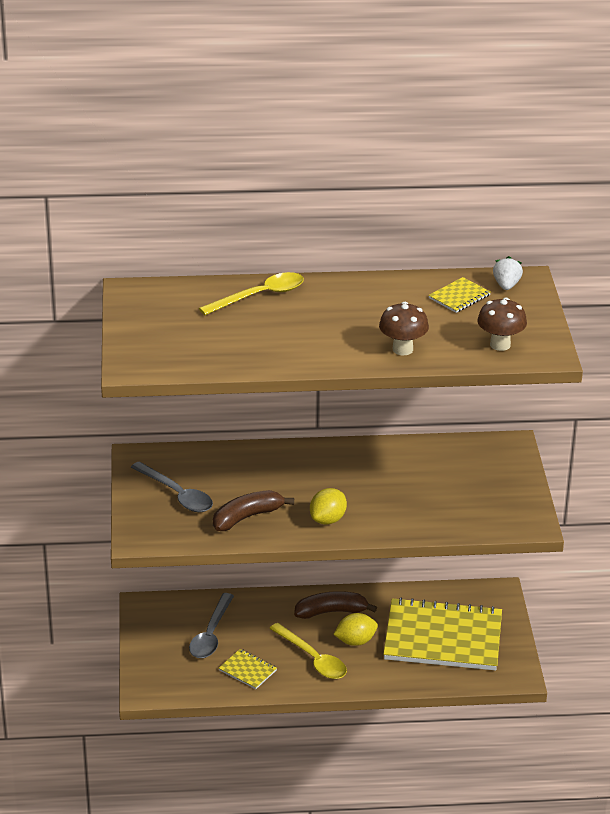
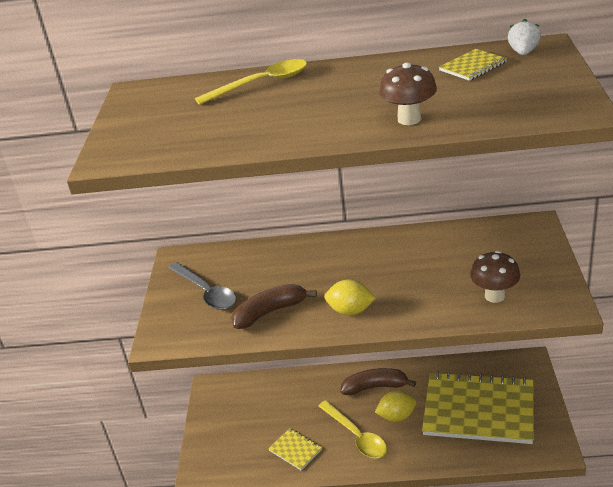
camera: 10 degrees right, 0 degrees up
grey spoon [189,593,234,658] -> none
yellow lemon [310,488,347,524] -> yellow lemon turned 60 degrees clockwise [324,280,376,315]
brown mushroom [477,298,527,351] -> brown mushroom moved to [470,251,520,303]

